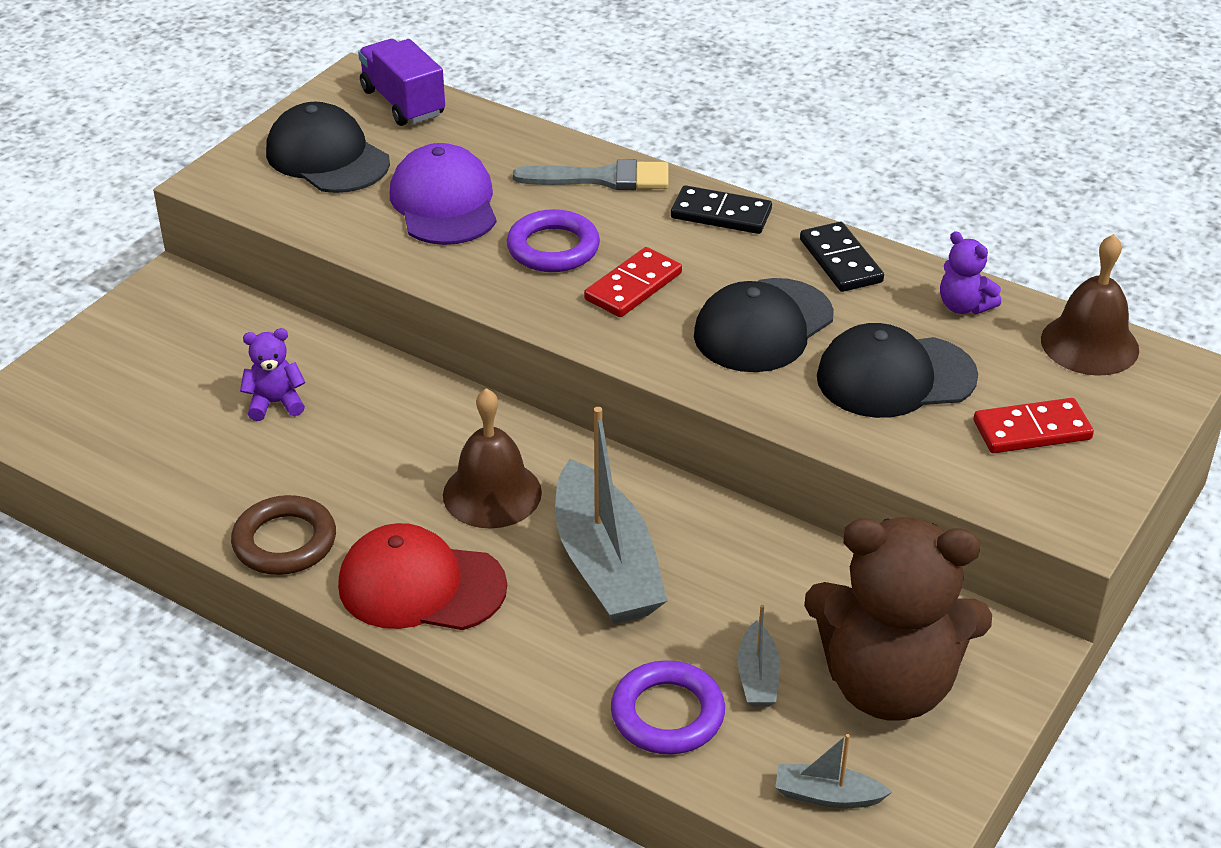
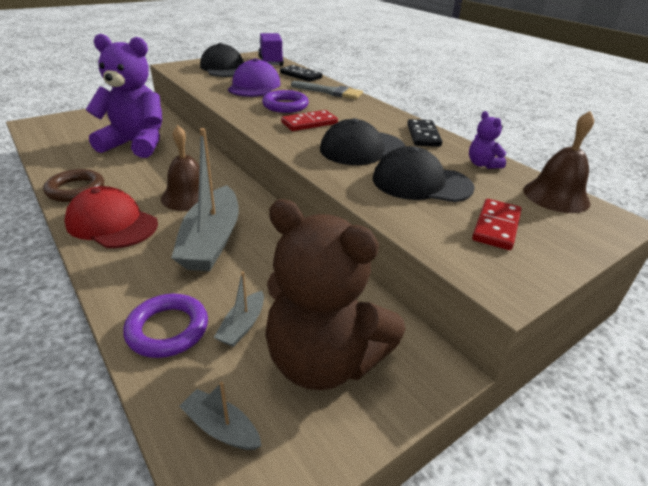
camera: 20 degrees right, 5 degrees down
purple teddy bear [240,328,305,421] -> purple teddy bear [86,34,162,158], size x2.42
black domino [671,185,772,234] -> black domino moved to [280,65,322,82]
red domino [974,398,1094,453] -> red domino turned 75 degrees counterclockwise [472,199,521,250]

